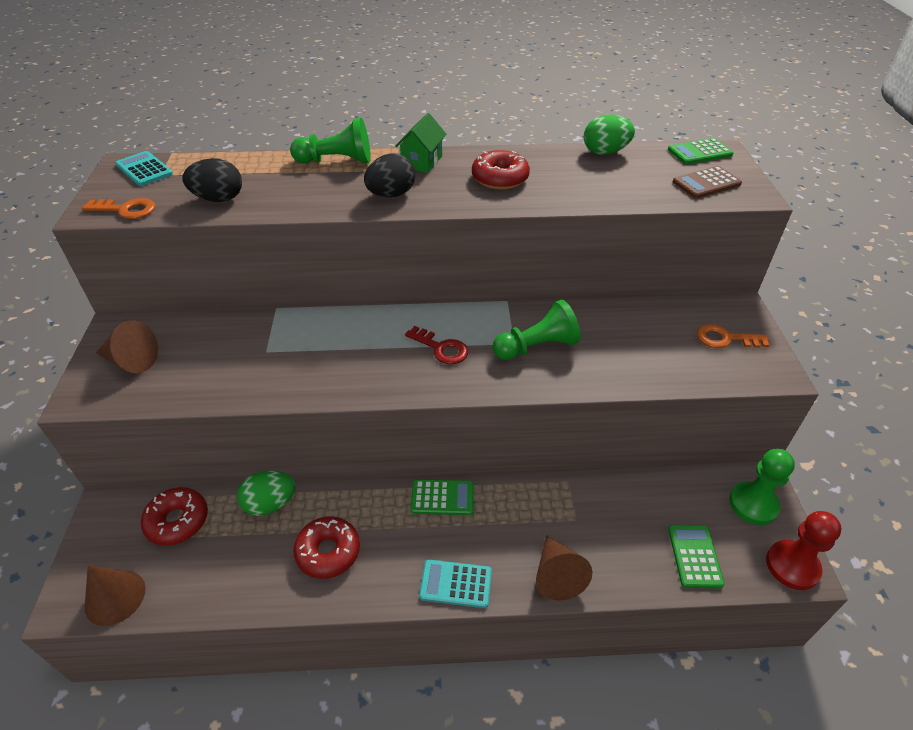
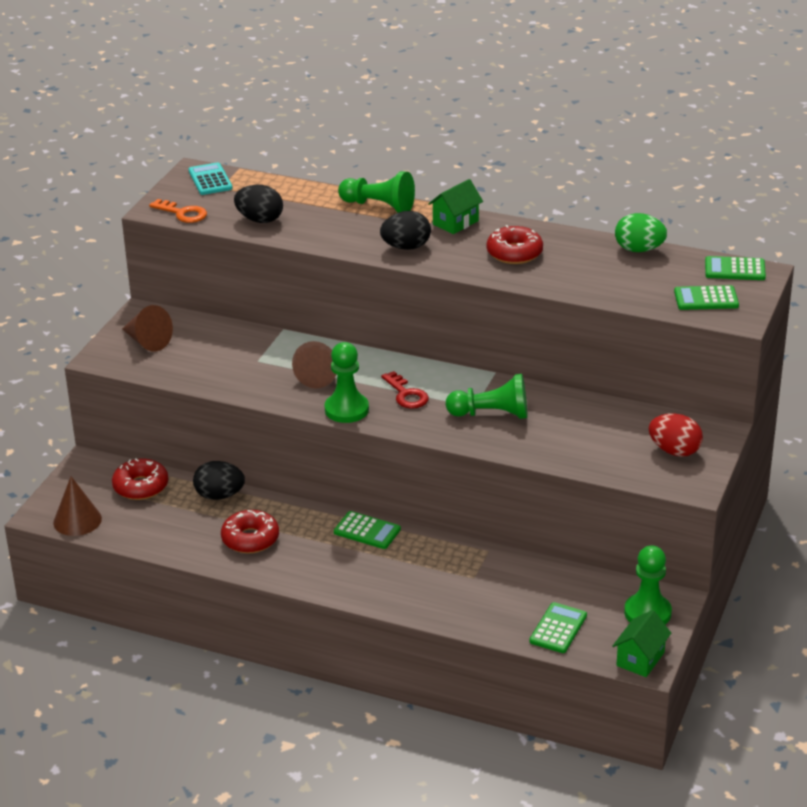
camera: 25 degrees right, 10 degrees down
green egg [237,471,296,516] -> black egg [193,461,245,500]
turquoise calculator [419,559,492,608] -> none
brown cone [536,535,592,601] -> brown cone moved to [292,341,336,389]
brown calculator [673,166,742,198] -> green calculator [674,285,739,310]
orange key [697,324,769,348] -> red egg [649,413,703,457]
red pawn [766,511,841,590] -> green house [612,610,671,677]
none -> green pawn [325,342,369,423]

